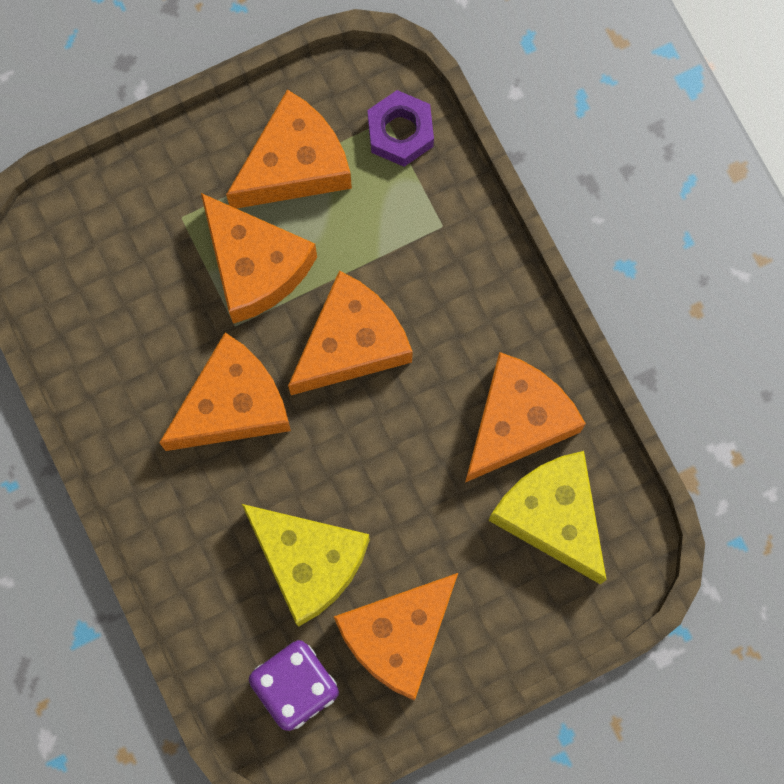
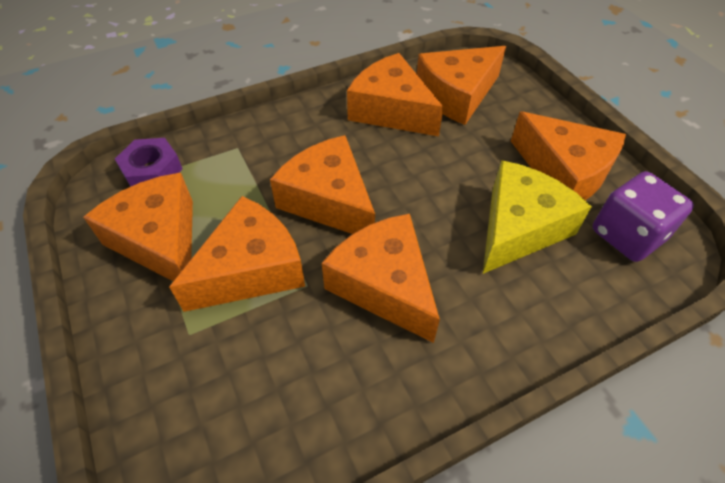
camera: 90 degrees left, 25 degrees down
yellow cheese [488,451,606,584] -> orange cheese [417,46,506,125]

